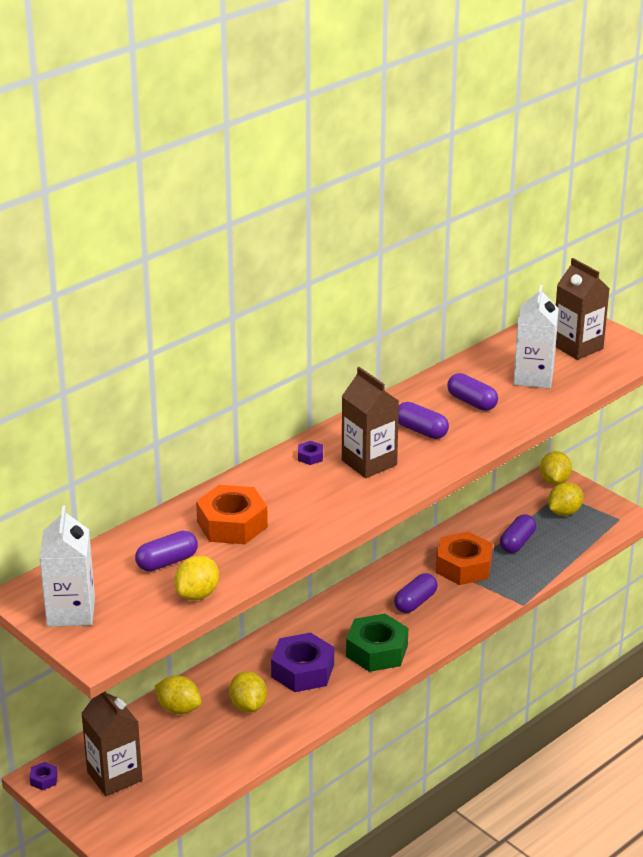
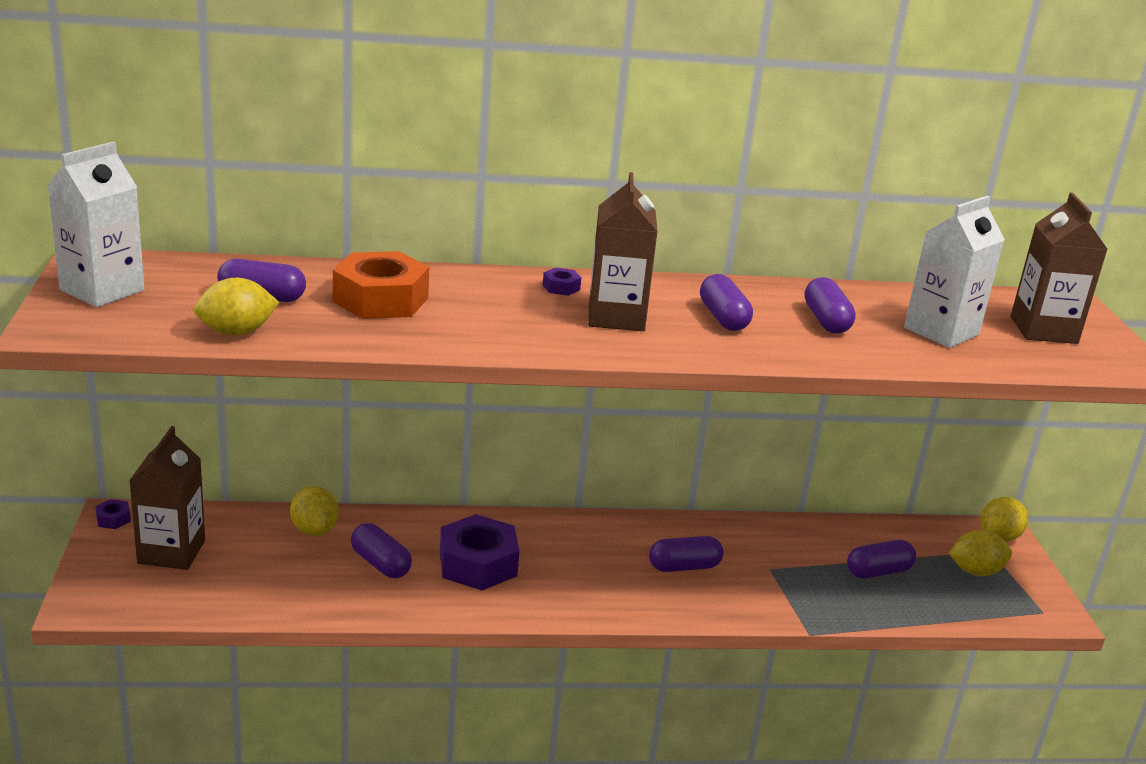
camera: 35 degrees right, 5 degrees down
yellow lemon [229,671,267,712] -> purple capsule [351,523,412,578]
green nut [346,614,408,672] -> none
orange nut [436,532,493,585] -> none

